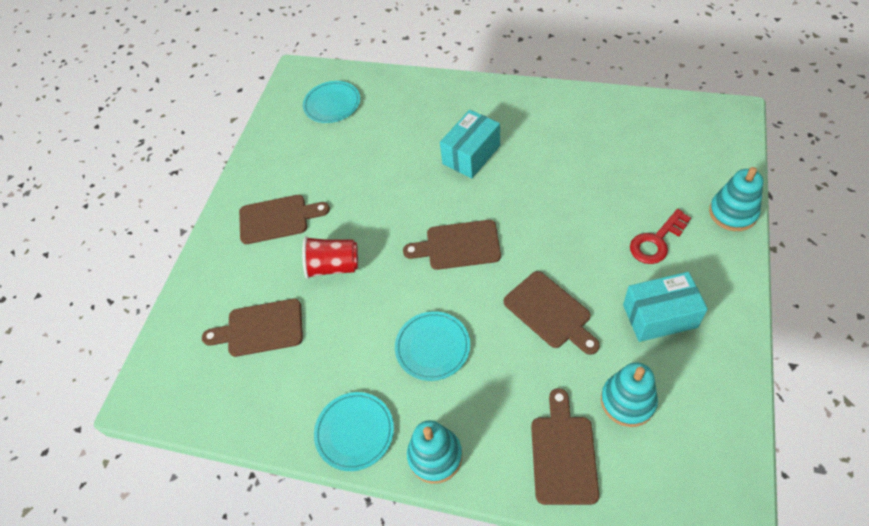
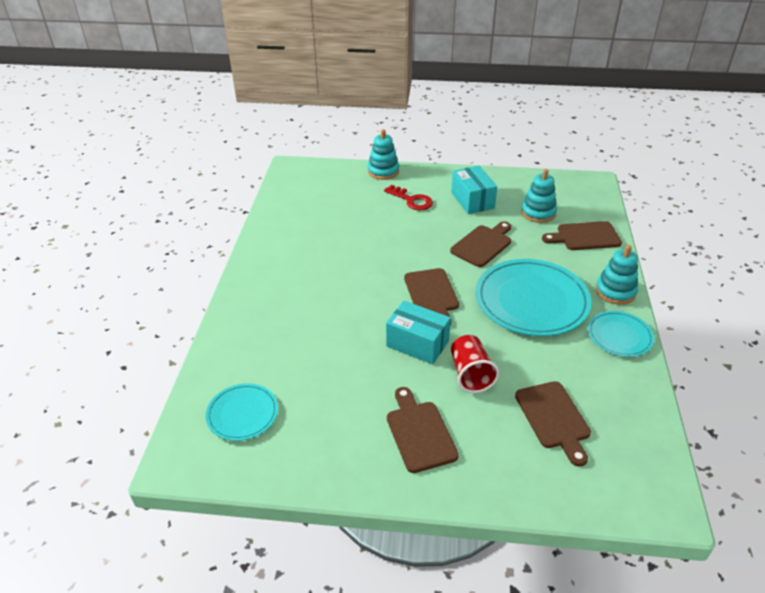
camera: 105 degrees left, 15 degrees down
turquoise plate [395,311,470,381] -> turquoise plate [476,259,592,336], size x1.87
turquoise box [440,110,500,178] -> turquoise box moved to [386,301,451,364]

